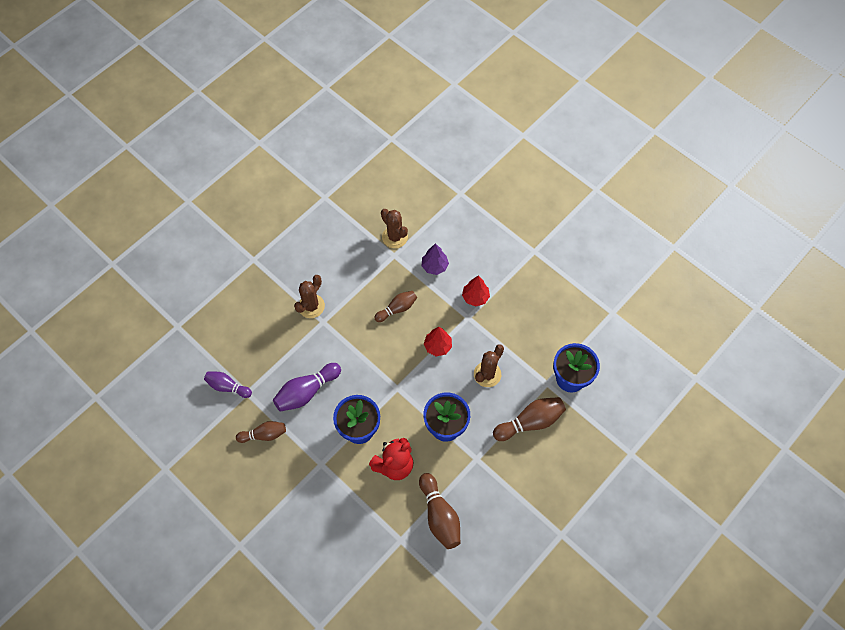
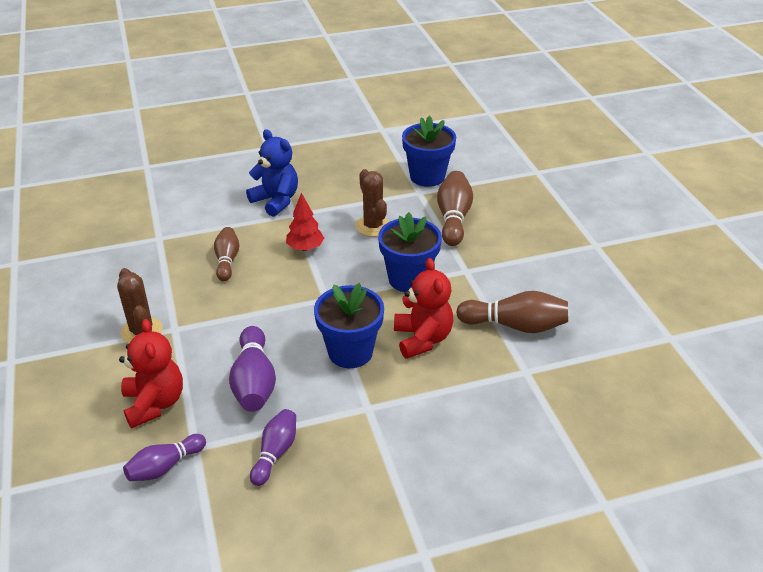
camera: 60 degrees left, 25 degrees down
brown bowling pin [236,421,286,443] -> purple bowling pin [250,409,296,486]
brown cactus [381,209,408,248] -> none
purple tree [422,243,449,275] -> none
red tree [462,276,490,307] -> blue teddy bear [246,129,298,217]
none -> red teddy bear [119,319,183,428]

